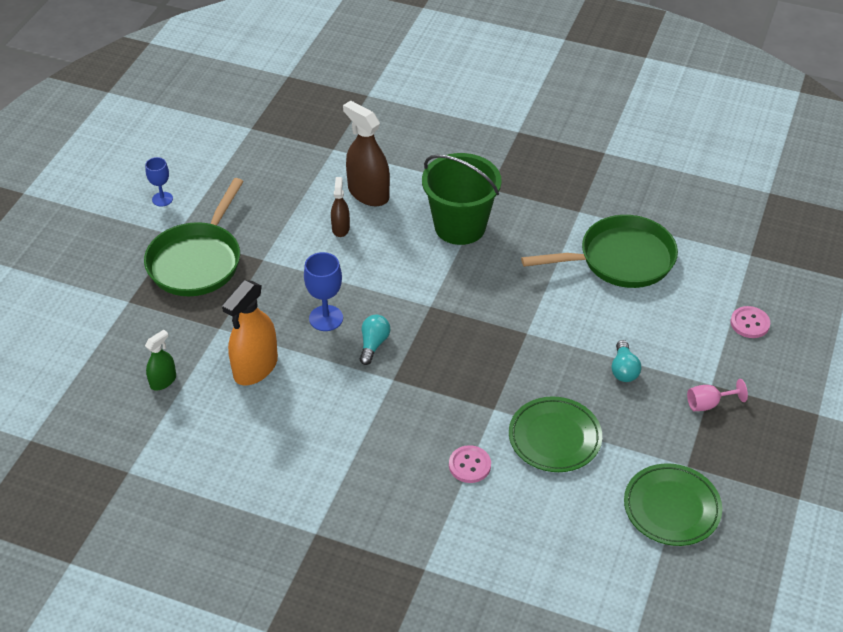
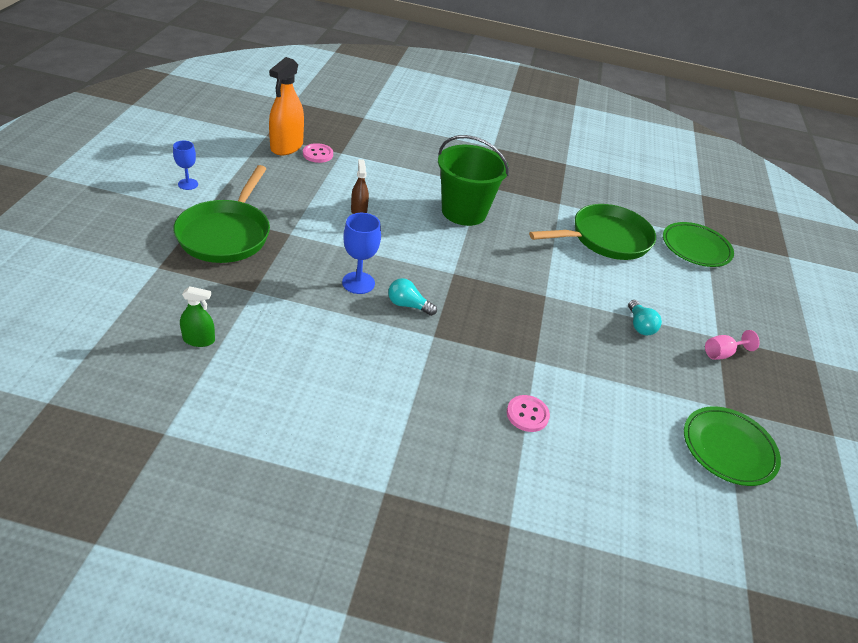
camera: 15 degrees left, 5 degrees down
green spray bottle [145,330,176,390] -> green spray bottle turned 60 degrees clockwise [180,286,215,347]
orange spray bottle [222,280,278,385] -> orange spray bottle moved to [269,57,304,155]
brown spray bottle [343,101,390,206] -> none
turquoise light bulb [360,315,390,365] -> turquoise light bulb turned 75 degrees counterclockwise [388,278,437,316]
green plate [509,396,602,472] -> green plate moved to [663,222,734,267]
pink button [730,306,770,338] -> pink button moved to [303,143,333,163]

